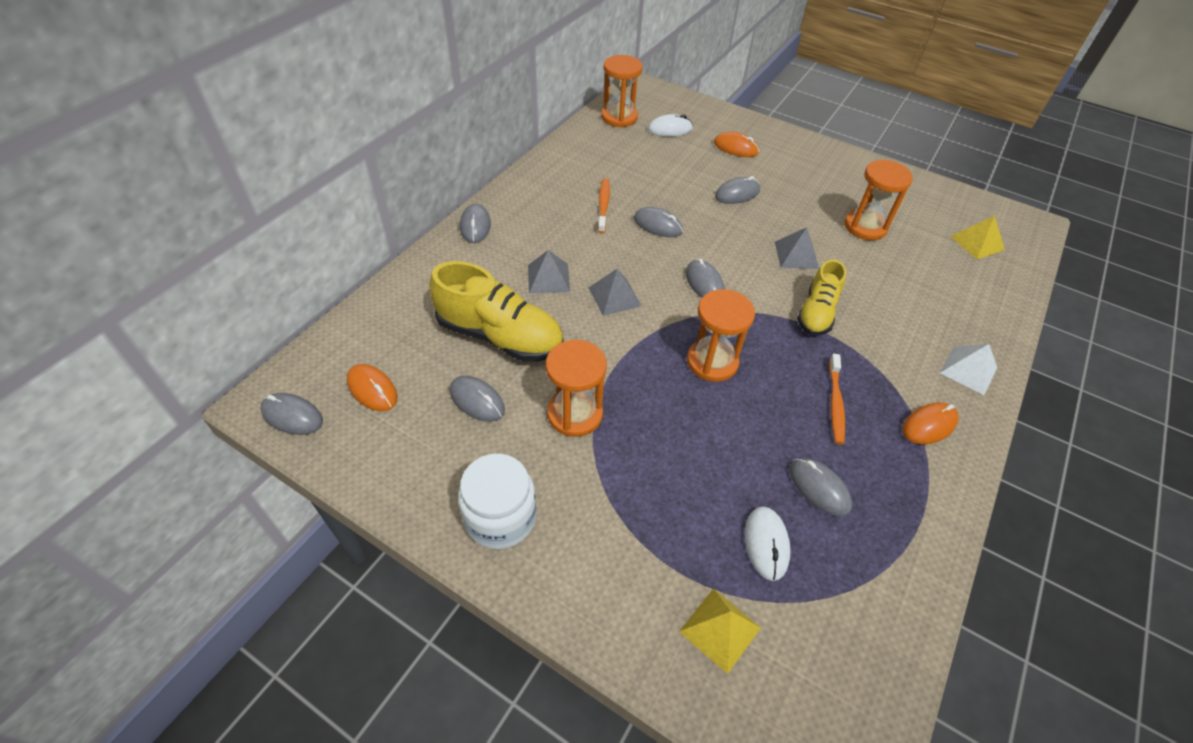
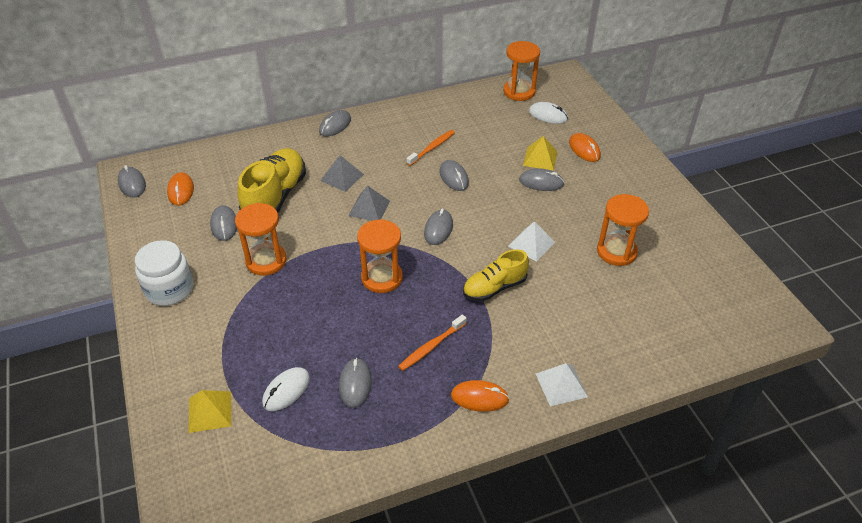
camera: 40 degrees right, 5 degrees down
yellow shoe [430,261,563,362] -> yellow shoe turned 135 degrees counterclockwise [237,148,306,213]
grey pyramid [775,227,819,269] -> white pyramid [508,221,555,262]
yellow pyramid [950,216,1005,259] -> yellow pyramid moved to [523,136,558,170]

